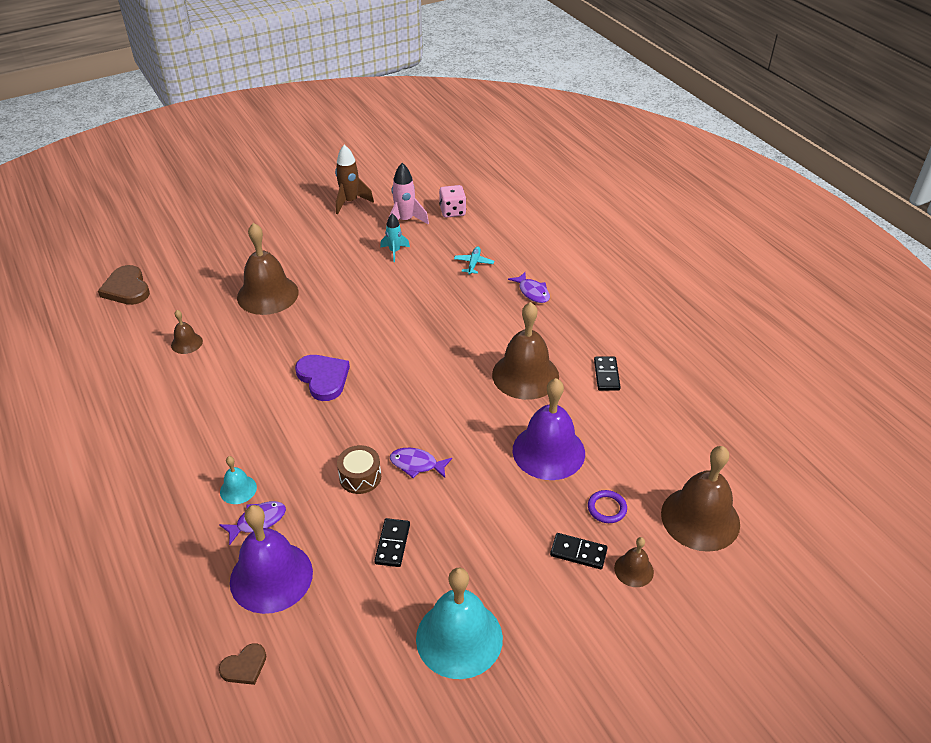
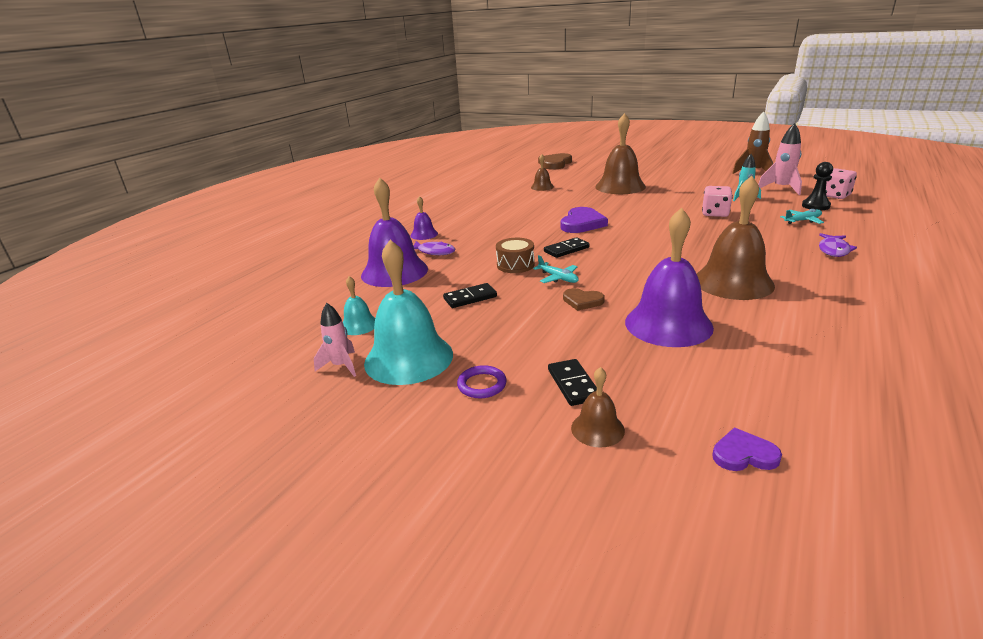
camera: 60 degrees right, 15 degrees down
brown heart [219,643,266,685] -> brown heart moved to [563,288,605,311]
turquoise bell [220,456,257,504] -> turquoise bell moved to [343,276,375,335]
purple fish [390,448,452,478] -> turquoise plane [533,255,579,283]
purple ring [588,490,627,523] -> purple ring moved to [457,365,507,398]
black domino [594,356,621,391] -> black domino moved to [544,237,590,258]
brown bell [661,446,740,552] -> purple heart [712,428,782,471]
none -> pink rocket [314,303,356,377]
none -> purple bell [410,196,438,240]
none -> pink dice [702,186,733,217]
none -> black pawn [802,162,833,210]

